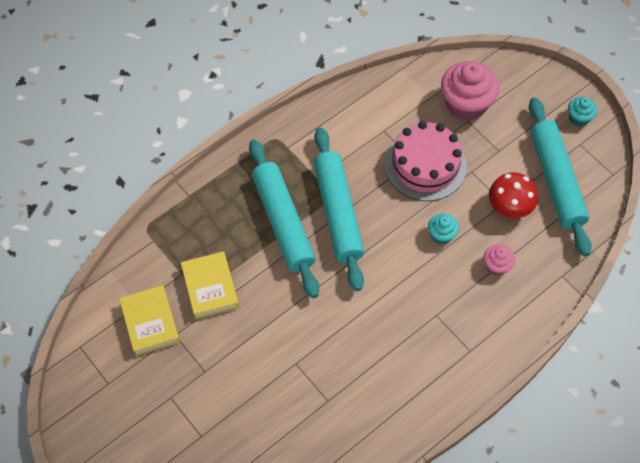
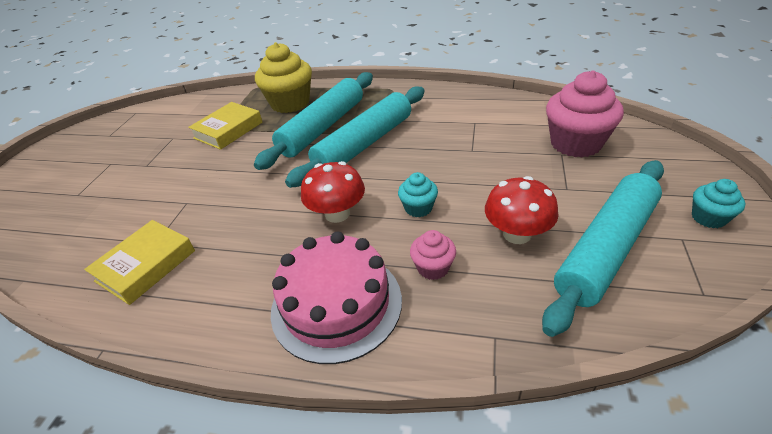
camera: 55 degrees right, 20 degrees down
yellow book [119,285,180,356] -> yellow book moved to [84,220,195,305]
pink cake [384,121,467,201] -> pink cake moved to [271,232,402,364]
none -> yellow cupcake [255,42,312,113]
none -> red mushroom [301,161,365,223]

